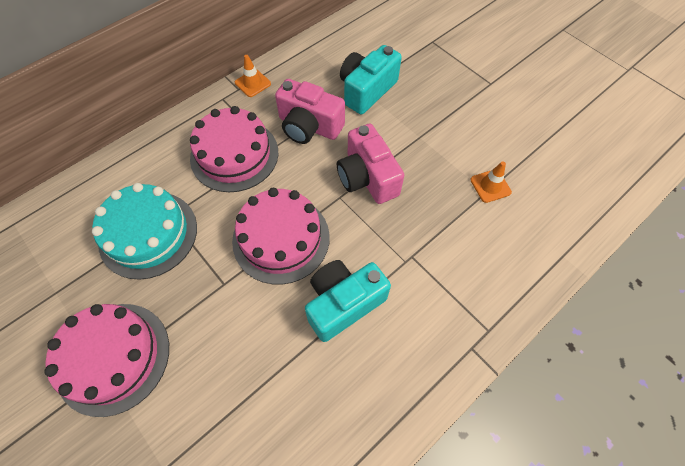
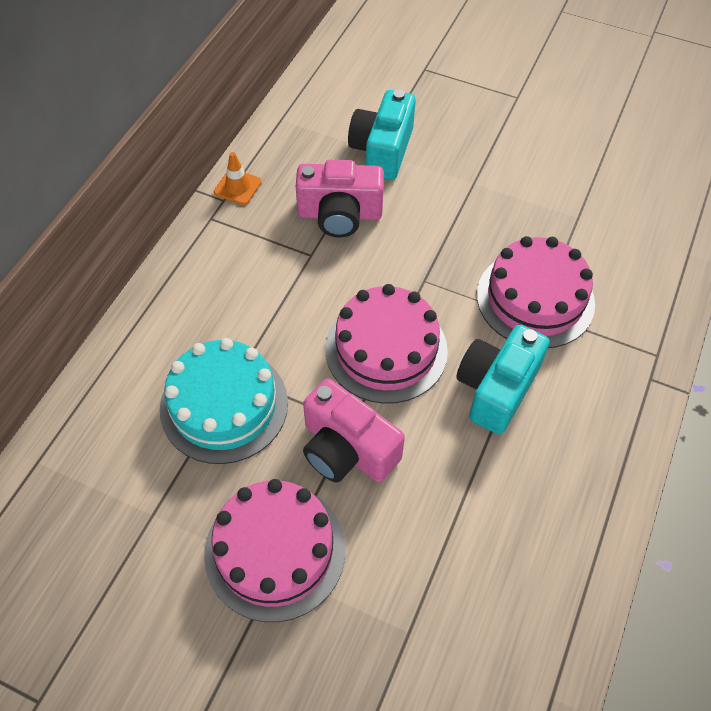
camera: 25 degrees left, 5 degrees down
pink cake [190,106,278,192] -> pink cake moved to [477,236,595,348]
pink camera [337,124,404,204] -> pink camera moved to [303,378,405,483]
orange traffic cone [471,161,512,203] -> none

